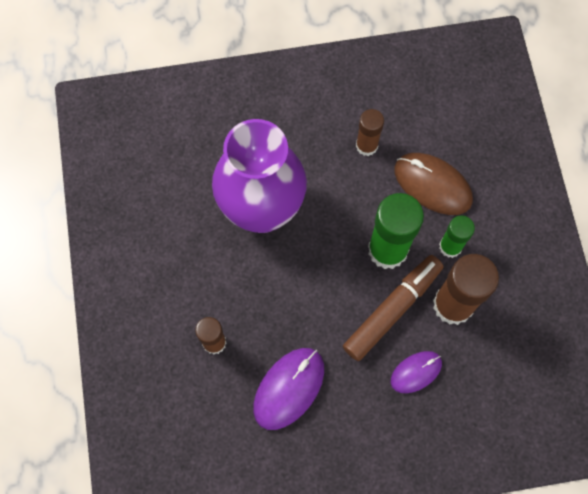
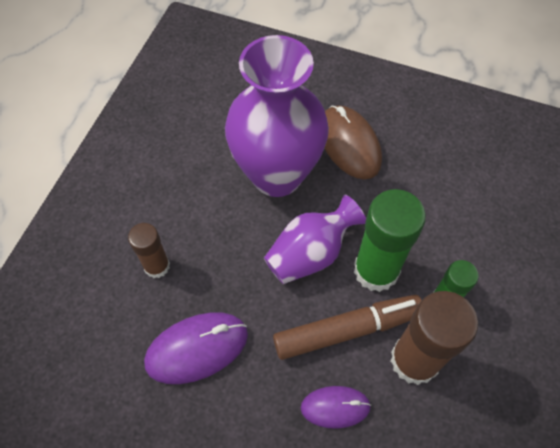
camera: 30 degrees right, 10 degrees down
brown glue stick [356,109,384,156] -> none
brown mouse [394,153,473,215] -> brown mouse moved to [325,105,382,179]
none -> purple vase [264,195,366,284]

